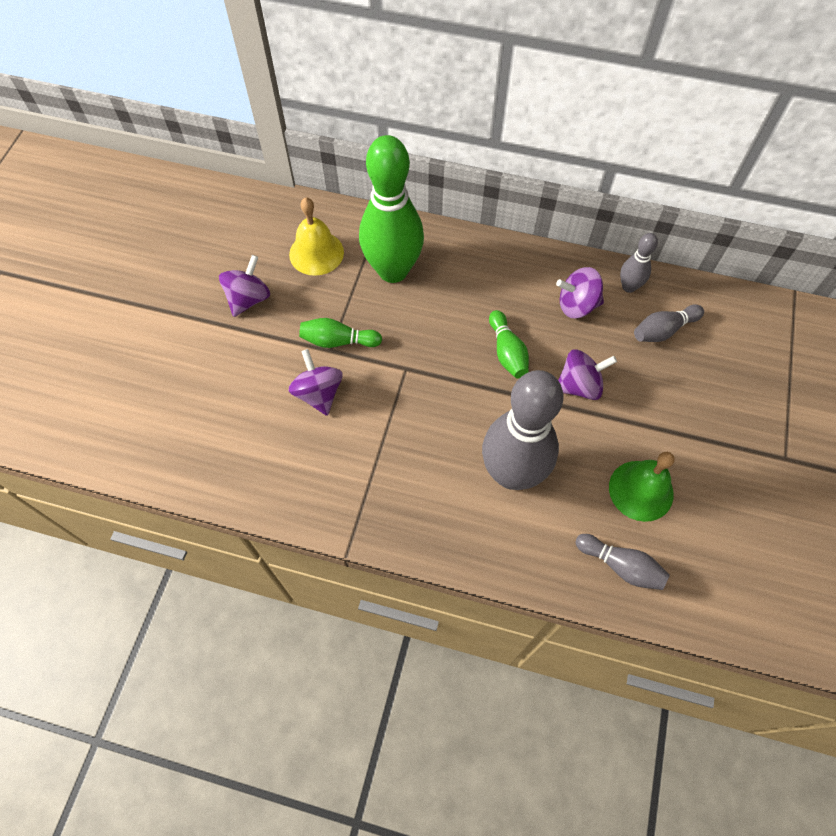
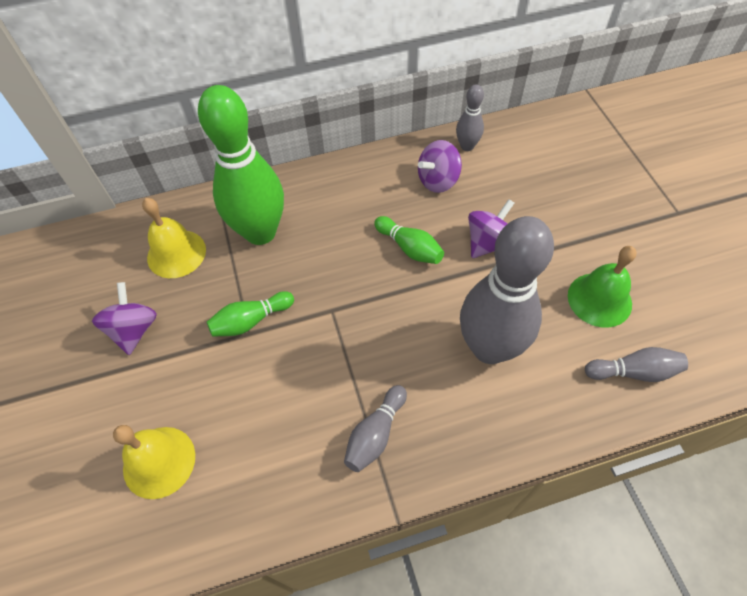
camera: 30 degrees left, 5 degrees down
purple spinning top [288,349,343,416] -> none
grey bowling pin [634,305,704,342] -> grey bowling pin moved to [344,385,407,472]
none -> yellow bell [113,425,195,499]

